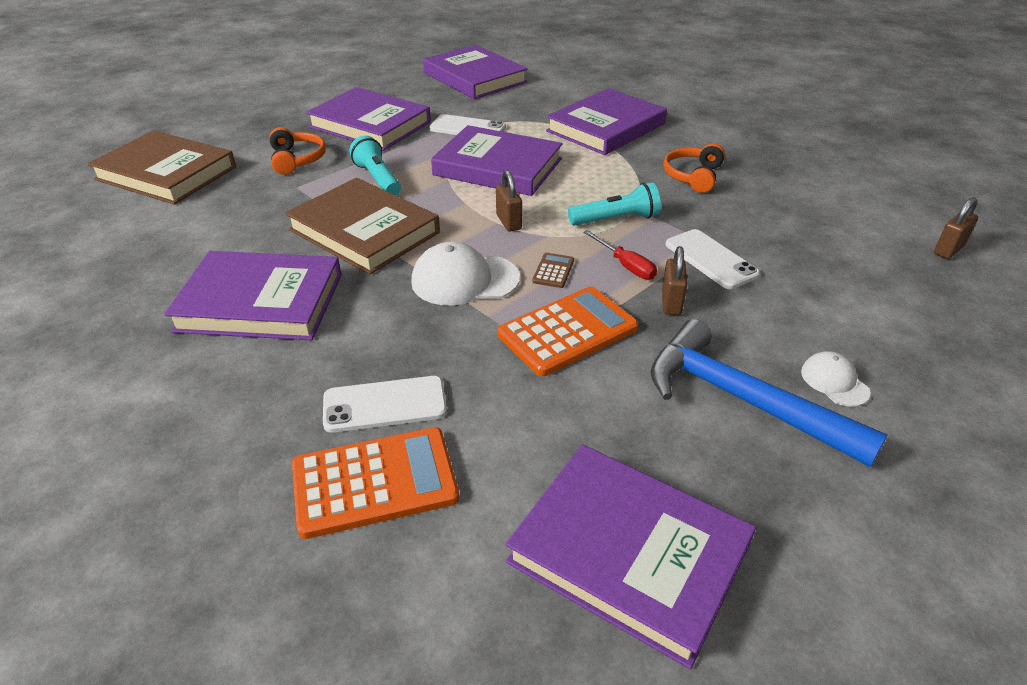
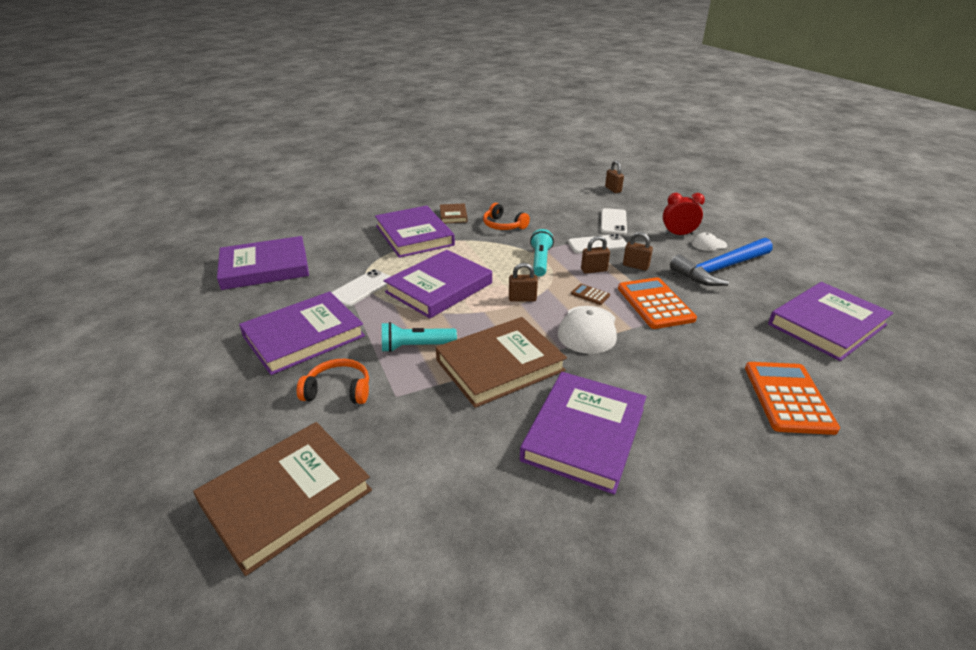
camera: 70 degrees left, 5 degrees down
white phone [323,376,447,433] -> white phone moved to [601,208,627,235]
red screwdriver [583,230,657,280] -> brown padlock [581,236,610,274]
none -> brown book [440,203,468,223]
none -> red clock [663,193,705,235]

